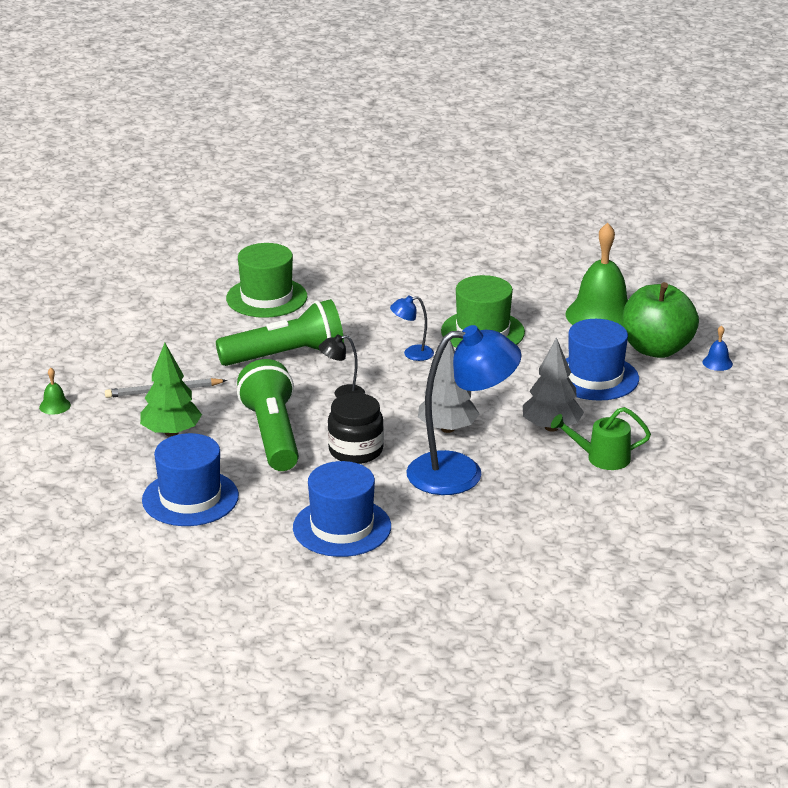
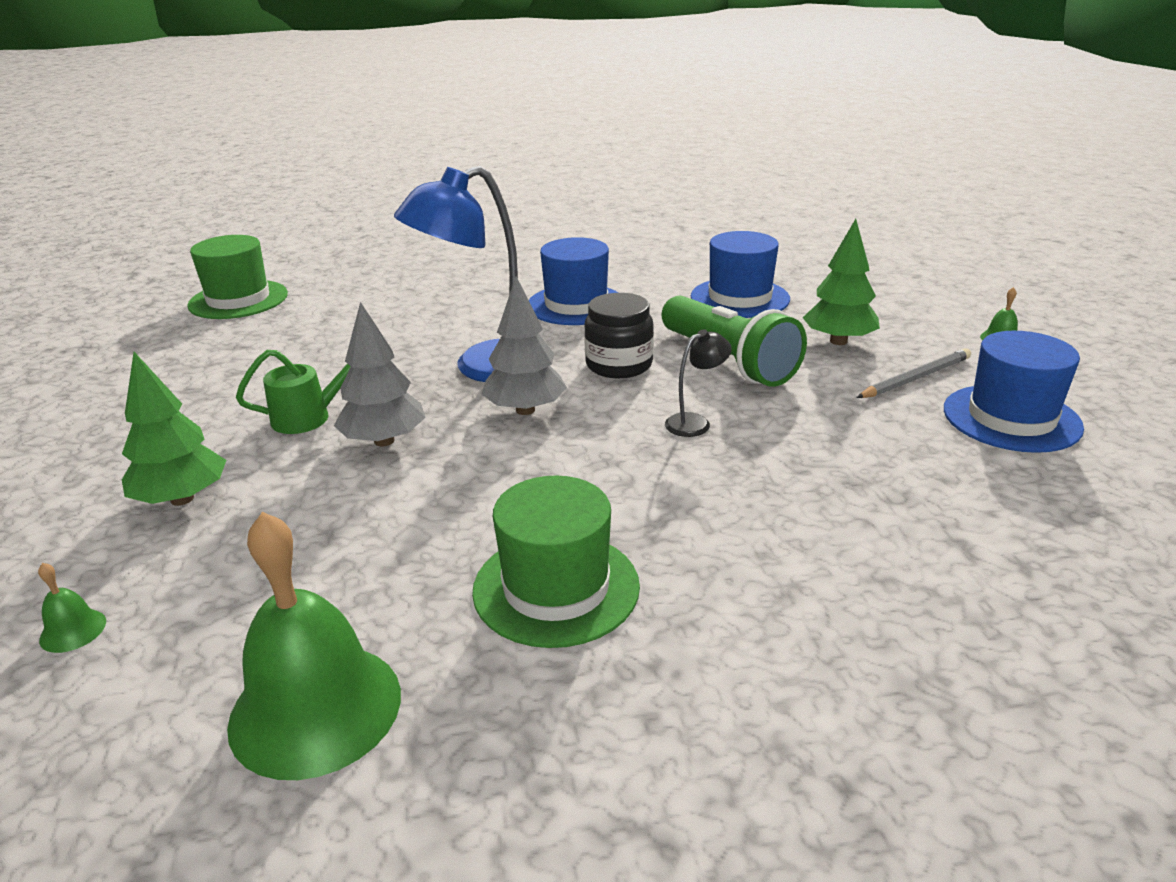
camera: 160 degrees right, 0 degrees up
green flashlight [216,299,344,366] -> none
green hat [226,243,307,318] -> green hat moved to [187,235,288,319]
blue lamp [390,296,434,361] -> none
blue hat [566,319,639,401] -> blue hat moved to [944,331,1084,453]
green apple [622,282,699,358] -> none
blue bell [703,325,733,371] -> green bell [38,563,106,653]
none -> green tree [122,352,226,506]

